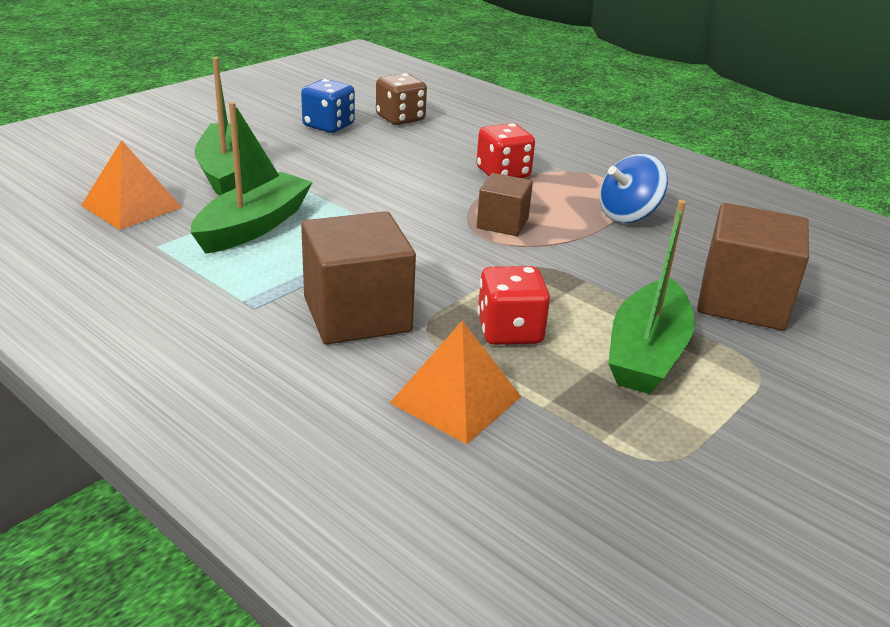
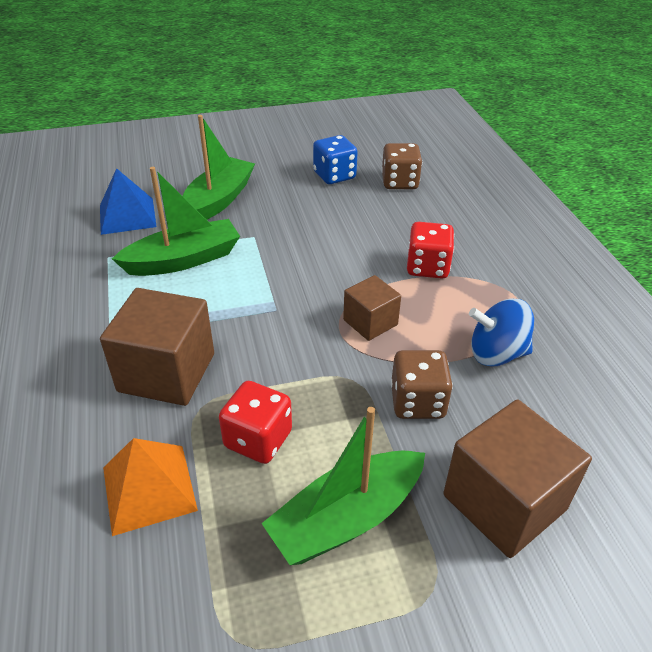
camera: 35 degrees right, 10 degrees up
orange pyramid [81,140,182,230] -> blue pyramid [100,168,157,235]
none -> brown dice [391,350,453,419]

